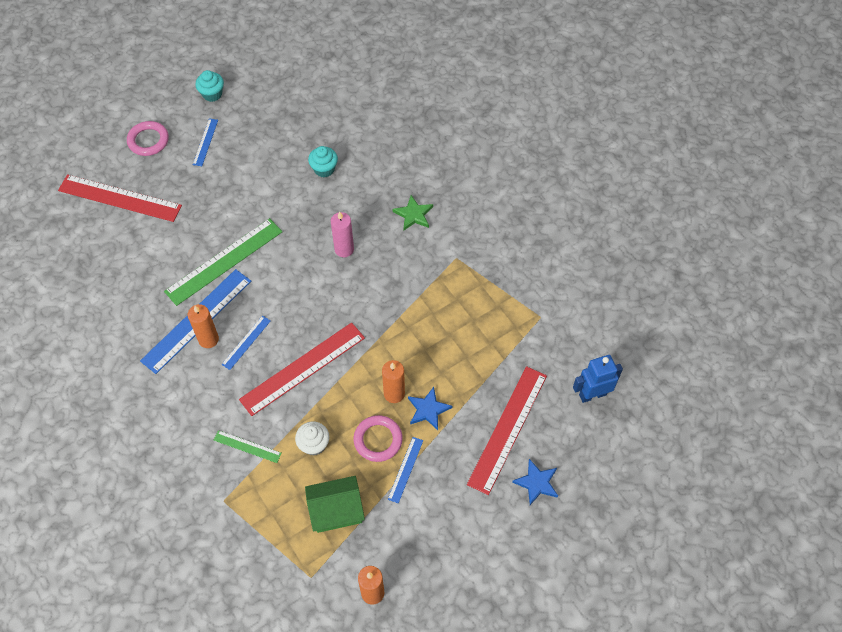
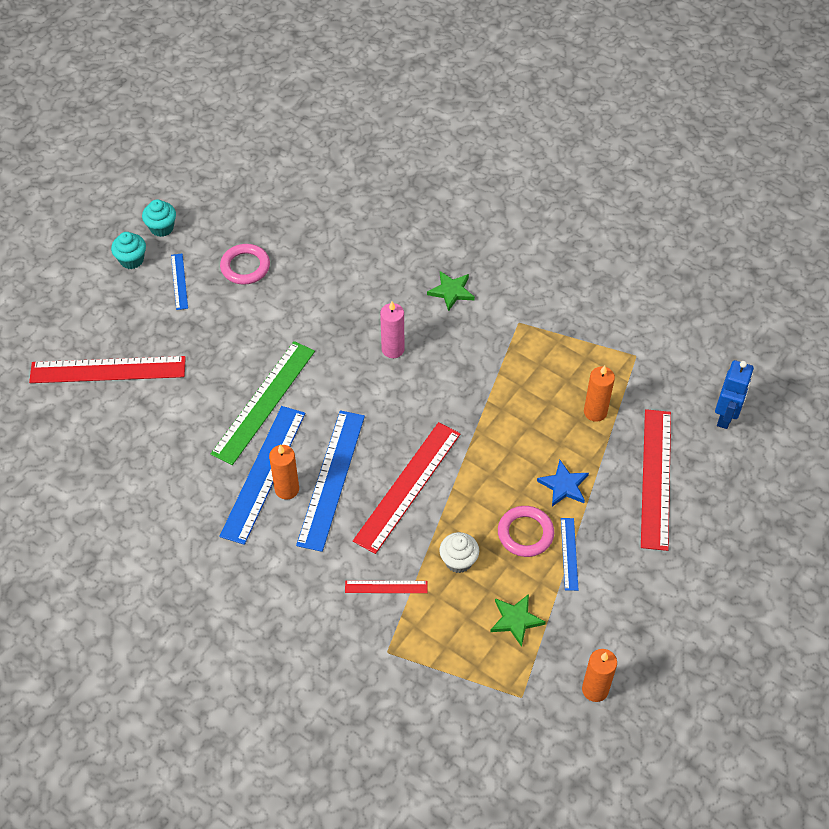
camera: 20 degrees left, 5 degrees down
pink ring [127,121,169,156] -> pink ring moved to [220,244,270,285]
green ruler [214,430,282,463] -> red ruler [345,580,427,593]
blue ruler [221,316,271,370] -> blue ruler [296,410,365,552], size x2.06
green house [305,476,365,533] -> green star [490,594,546,647]
turquoise cupcake [308,146,338,177] -> turquoise cupcake moved to [111,232,146,269]
orange candle [382,360,405,403] -> orange candle moved to [584,365,615,422]
blue star [512,459,558,505] -> none
blue robot [573,355,623,403] -> blue robot turned 150 degrees clockwise [715,360,754,429]

